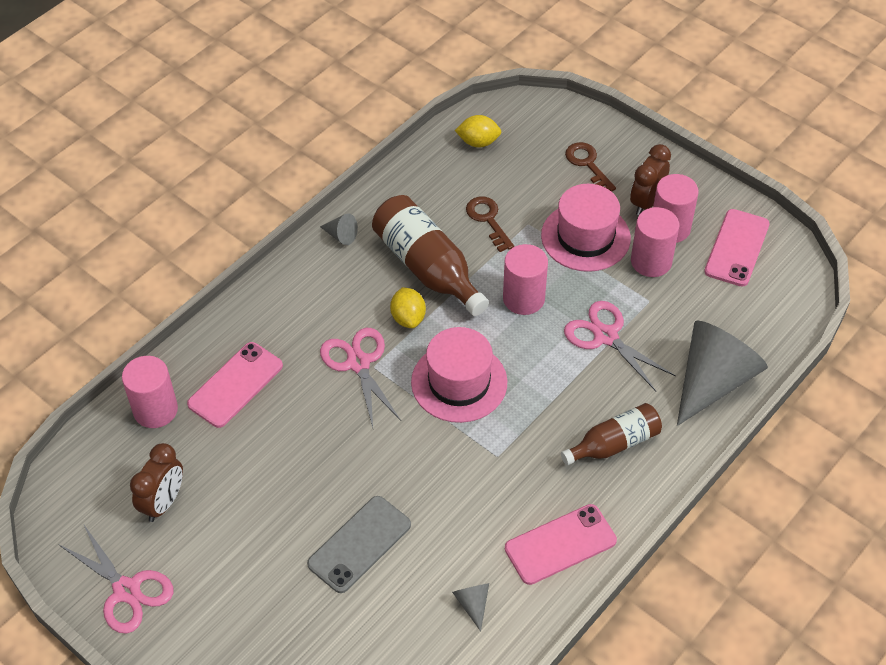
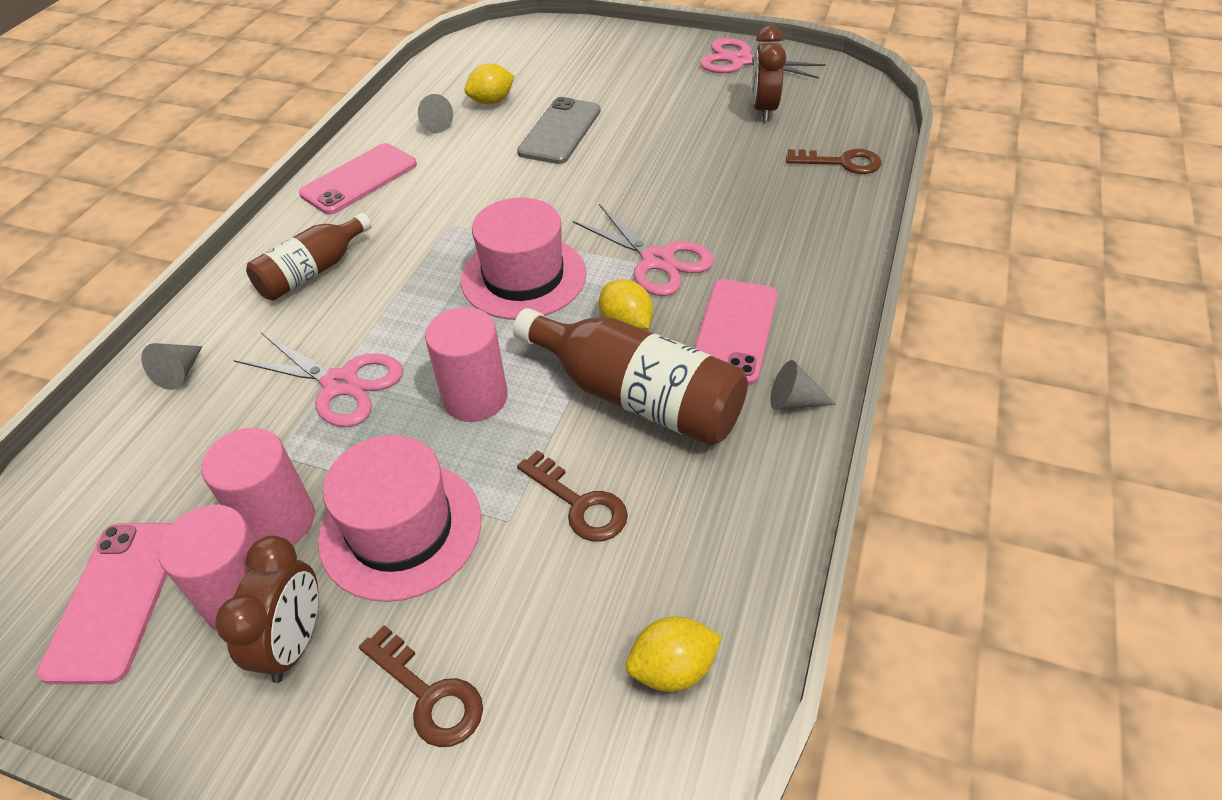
camera: 160 degrees right, 5 degrees down
pink cylinder [122,356,178,428] -> brown key [786,149,882,174]
pink phone [187,342,283,428] -> pink phone moved to [694,279,778,385]
grey cone [677,321,768,426] -> grey cone [141,343,203,390], size x0.41
none -> yellow lemon [464,64,514,104]

